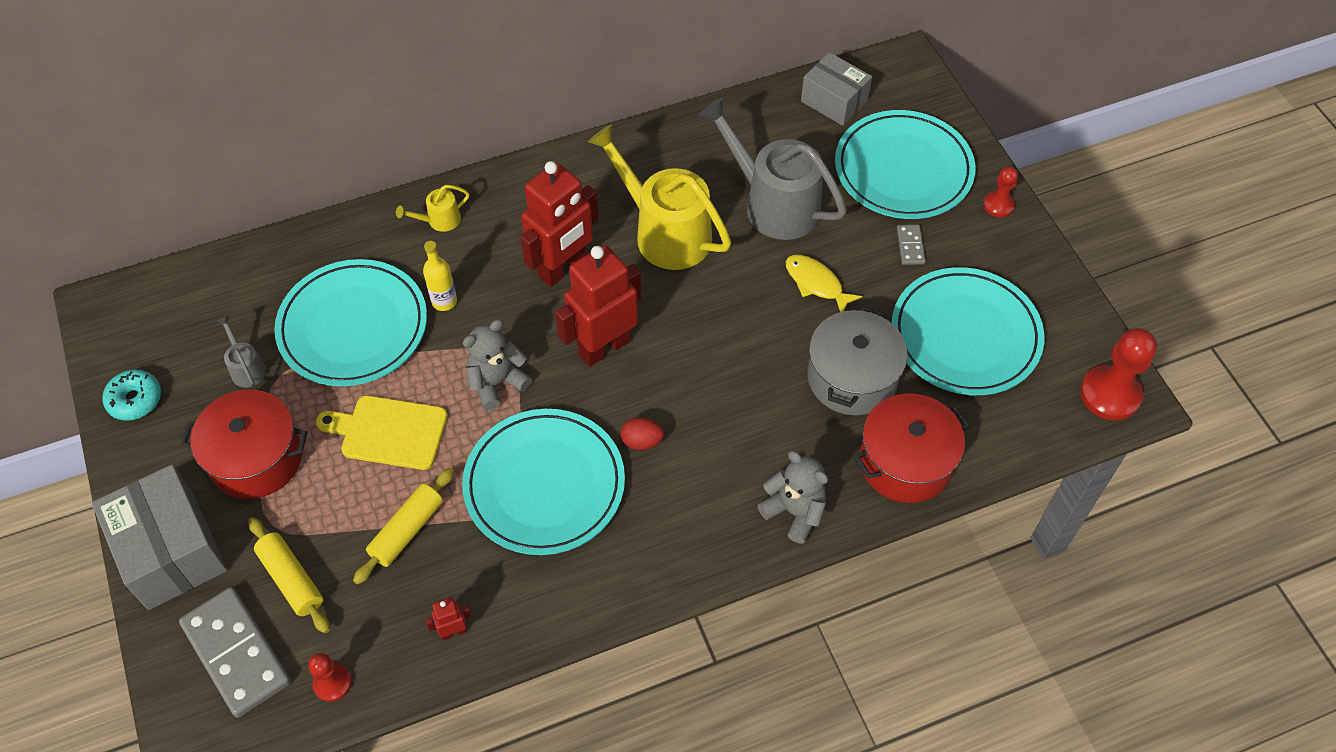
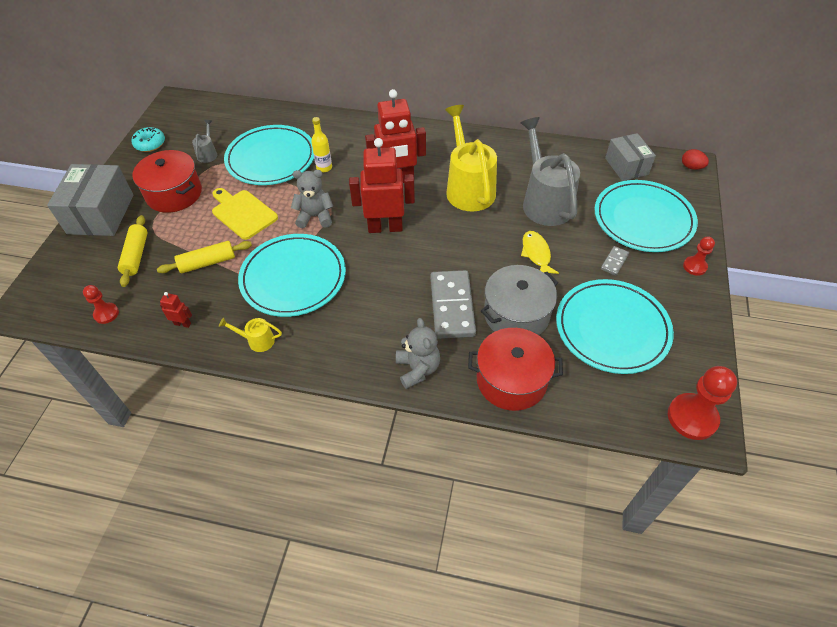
camera: 35 degrees right, 5 degrees down
grey domino [179,587,291,718] -> grey domino moved to [430,270,476,339]
yellow watering can [396,185,469,232] -> yellow watering can moved to [219,318,282,352]
red egg [621,417,664,450] -> red egg moved to [682,149,709,170]

